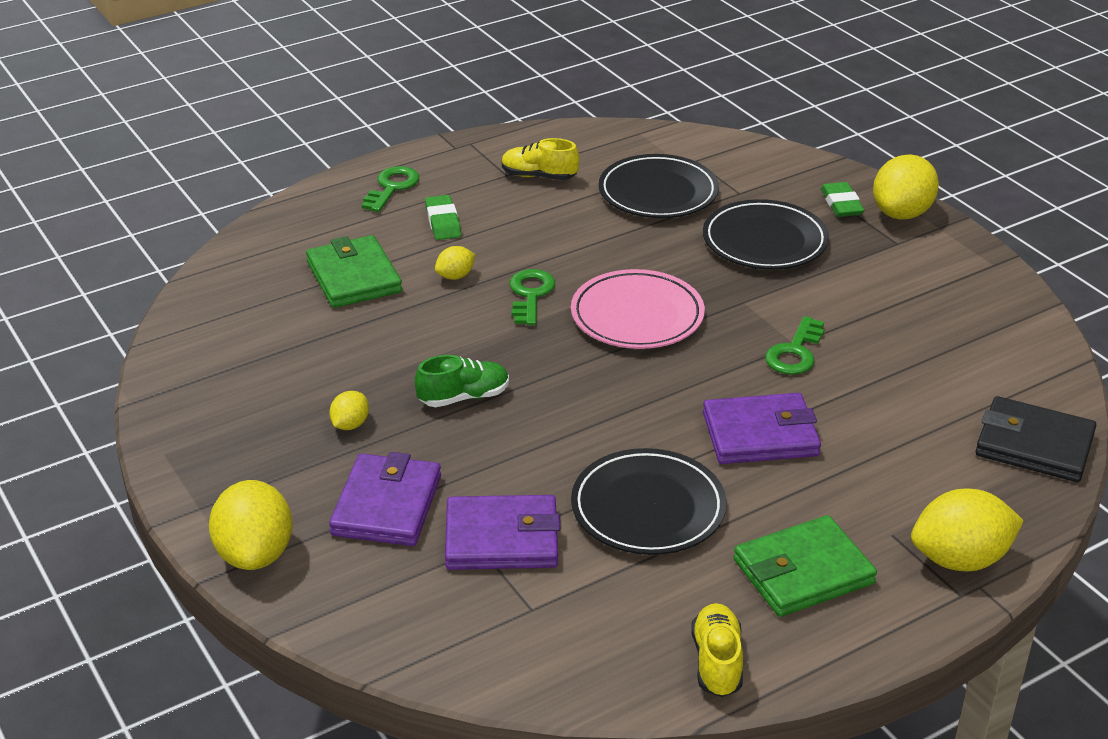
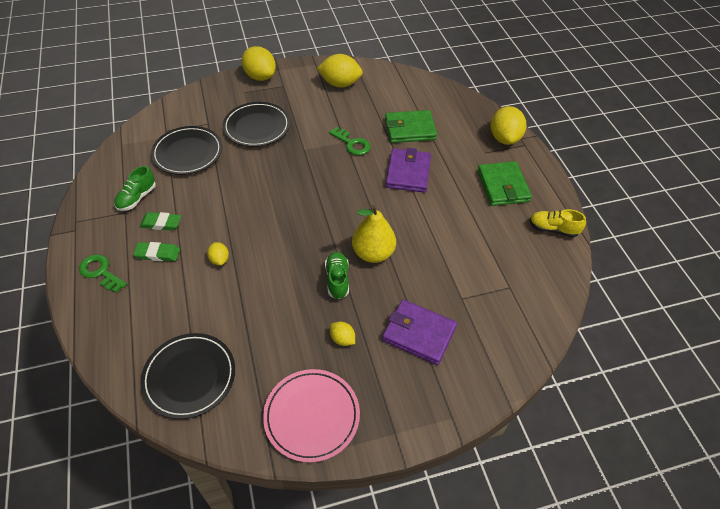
camera: 75 degrees left, 15 degrees up
yellow lemon [209,480,293,570] -> yellow lemon moved to [317,54,363,87]
green wallet [306,235,402,308] -> green wallet moved to [385,110,437,143]
purple wallet [445,495,560,570] -> none
yellow shoe [502,138,579,180] -> green shoe [114,166,156,211]
green key [509,269,555,325] -> none
pink plate [571,269,705,349] -> pink plate moved to [263,369,360,463]
black plate [571,448,726,555] -> black plate moved to [140,333,235,419]
green eraser [821,182,865,217] -> green eraser moved to [140,212,181,231]
black wallet [975,396,1096,482] -> none
none -> yellow pear [352,205,396,263]

